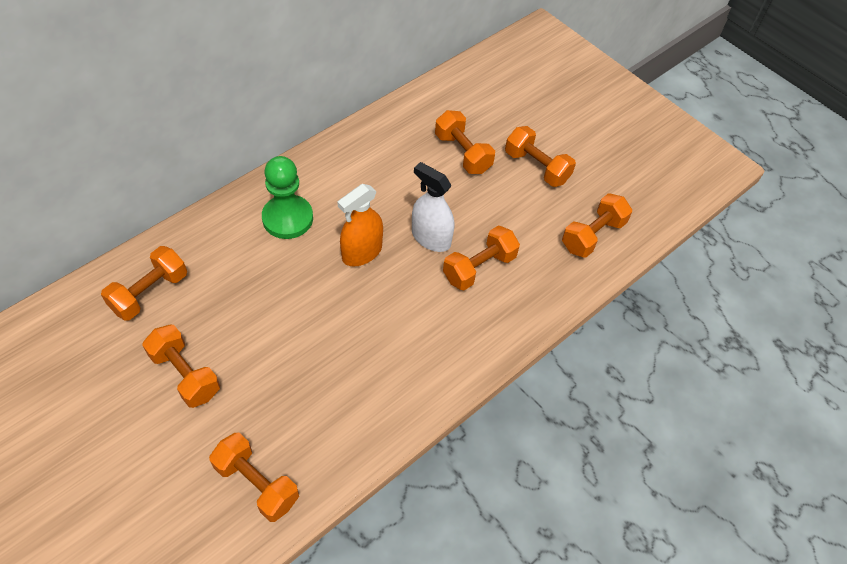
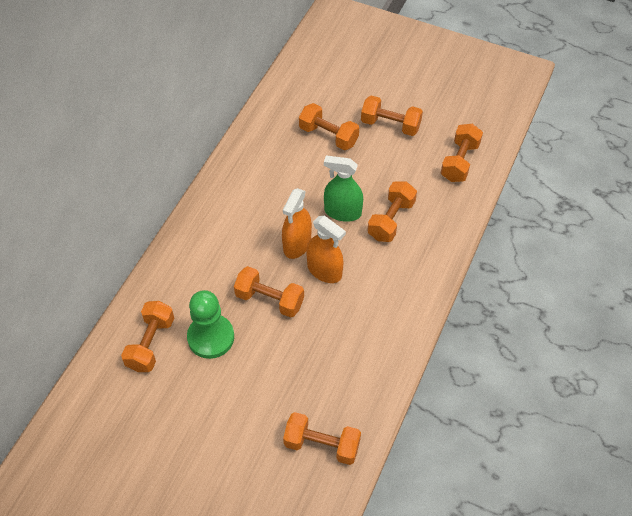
camera: 20 degrees left, 0 degrees up
orange dumbbell [142,325,220,408] -> orange dumbbell moved to [234,266,304,318]
green pawn [262,156,313,239] -> green pawn moved to [187,290,234,359]
white spray bottle [412,162,454,252] -> green spray bottle [324,156,363,222]
none -> orange spray bottle [306,216,346,283]

